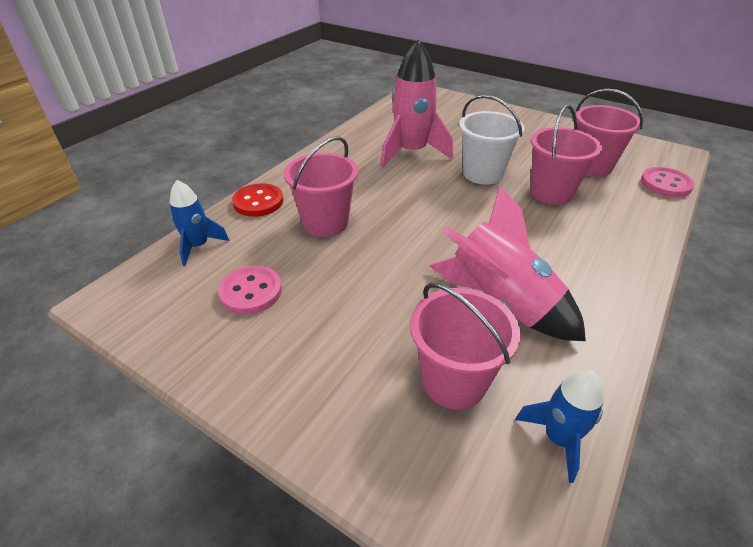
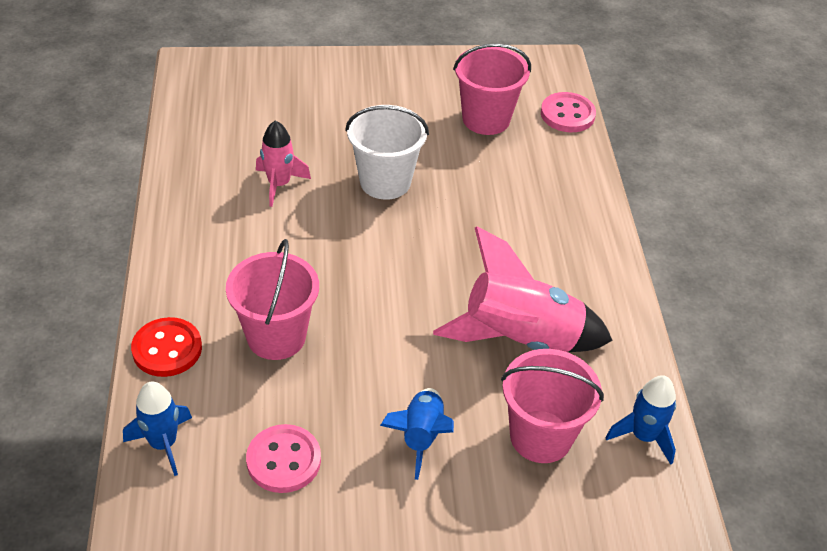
camera: 40 degrees left, 5 degrees up
pink rocket [380,40,453,168] -> pink rocket [256,120,311,207], size x0.56
pink bucket [530,105,602,205] -> none
none -> blue rocket [380,388,454,480]

